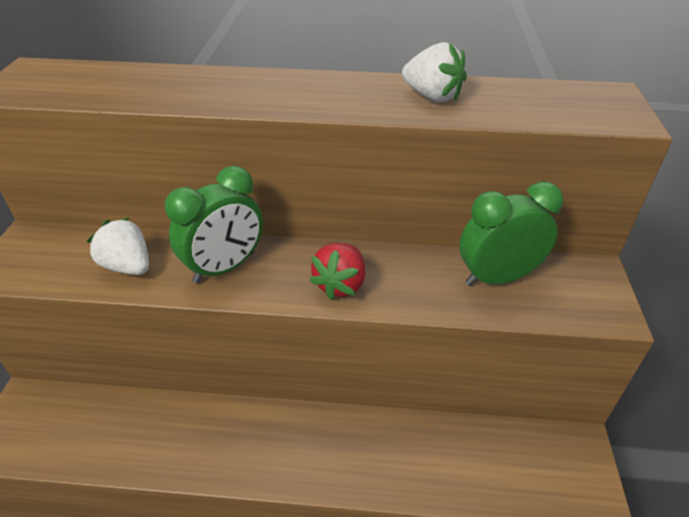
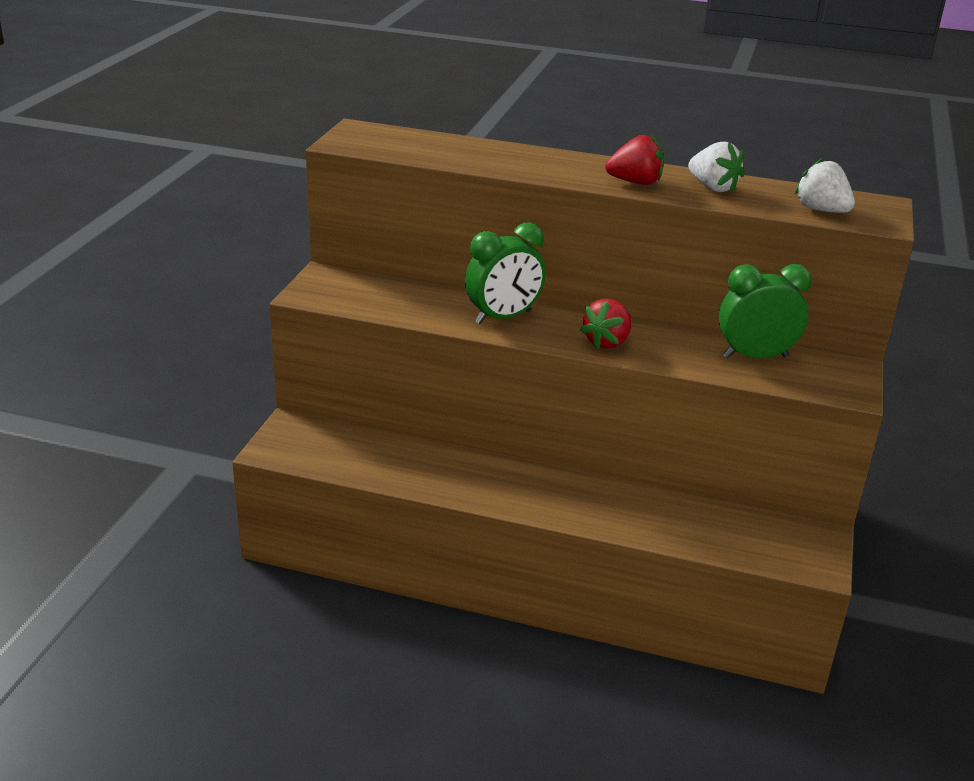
camera: 10 degrees right, 10 degrees down
white strawberry [87,218,149,275] -> white strawberry moved to [794,158,855,213]
none -> red strawberry [605,134,664,185]

